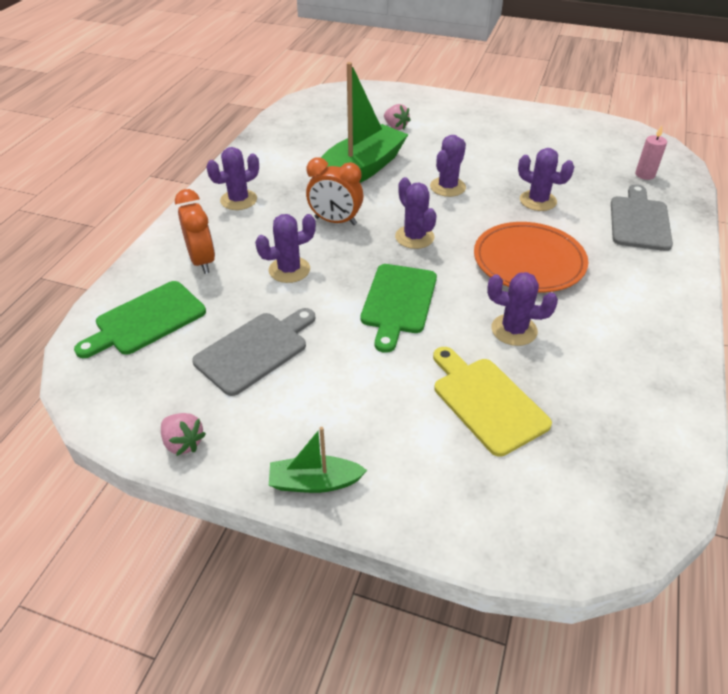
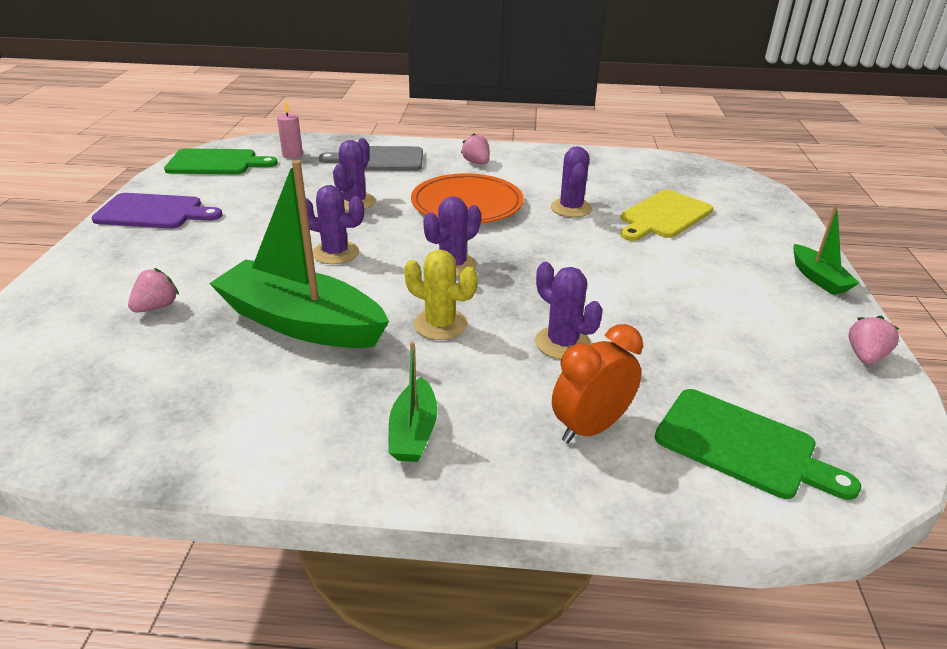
camera: 105 degrees left, 10 degrees down
grey cutting board [192,308,316,396] -> none
purple cactus [207,147,259,210] -> green boat [388,342,437,462]
orange clock [306,157,363,225] -> yellow cactus [404,250,477,340]
green cutting board [361,264,437,353] -> green cutting board moved to [164,148,278,174]
none -> purple cutting board [91,193,223,229]
none -> pink strawberry [461,133,490,164]

